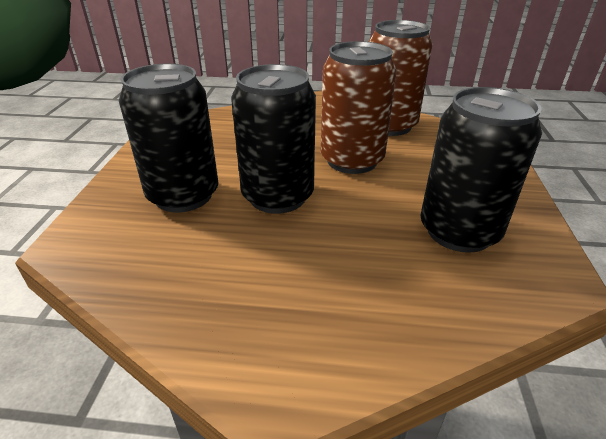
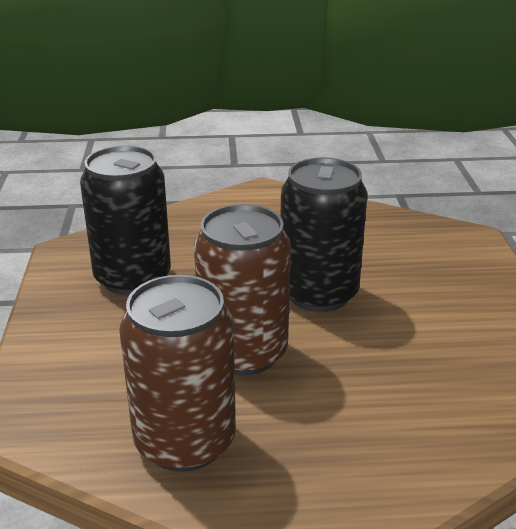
camera: 170 degrees right, 5 degrees down
black can [119,64,219,212] -> none

